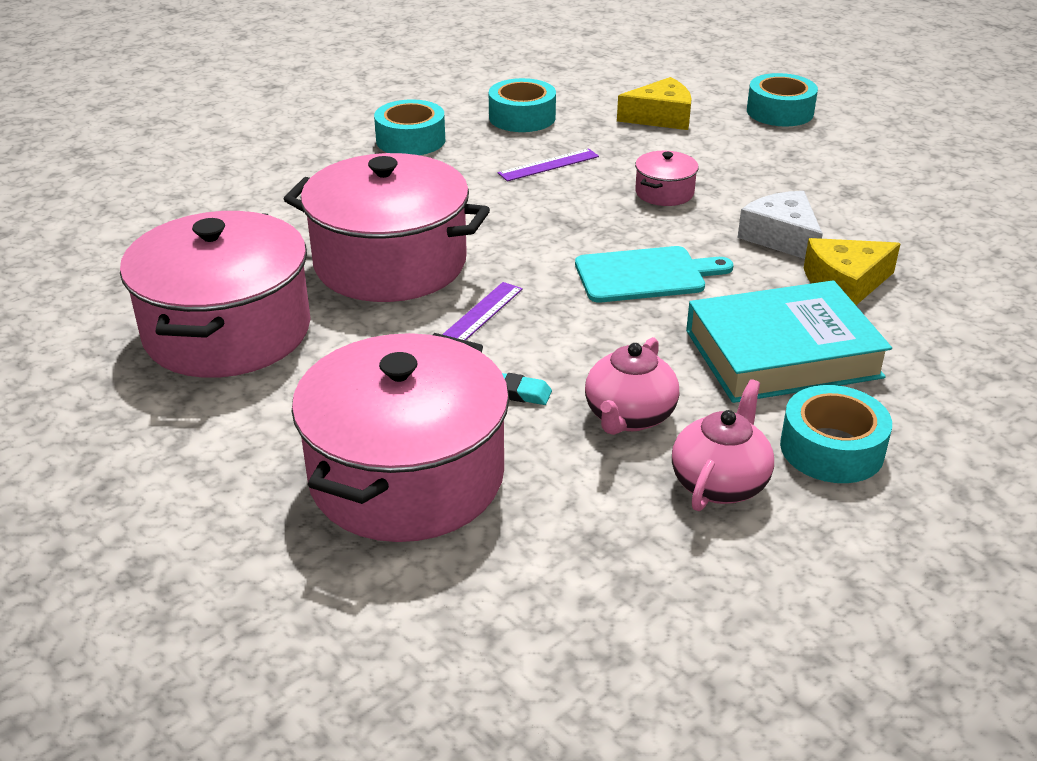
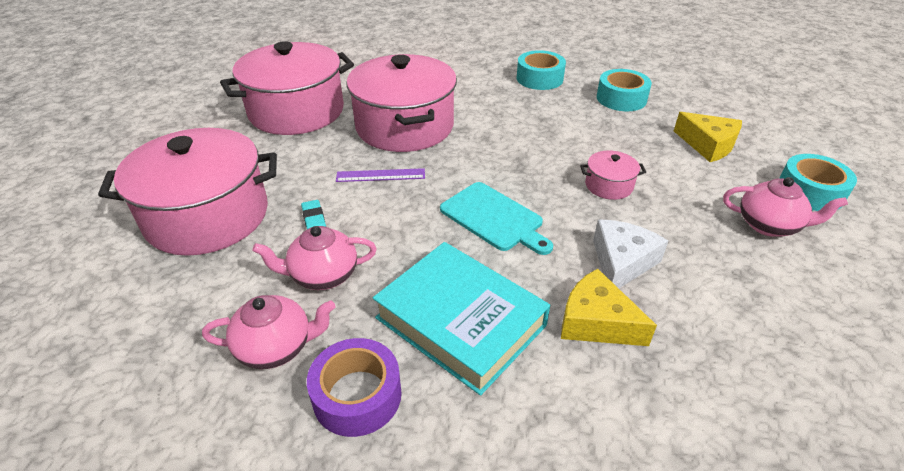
camera: 55 degrees right, 5 degrees up
purple ruler [498,148,599,181] -> none
turquoise tape [780,385,892,483] -> purple tape [307,338,401,437]
none -> pink teapot [723,177,848,237]

